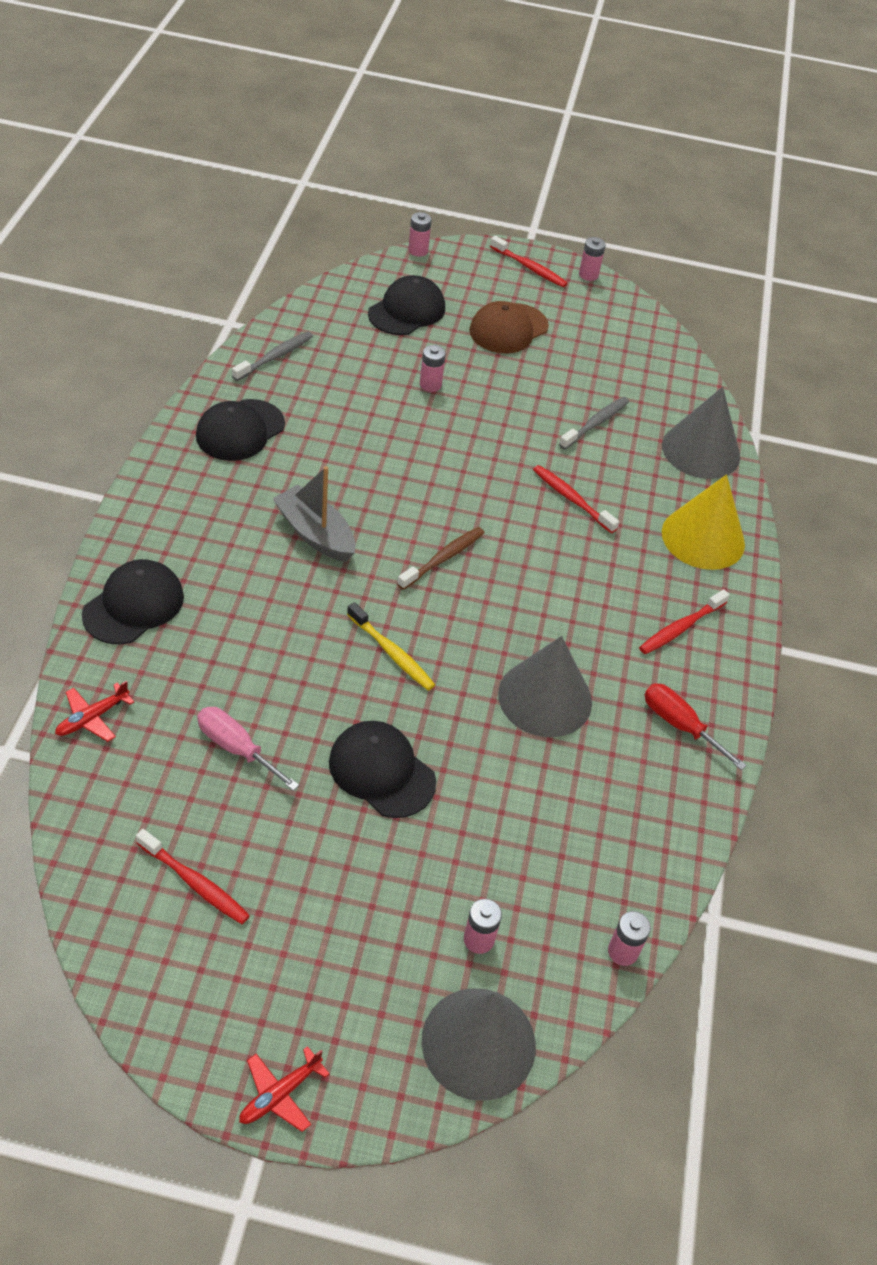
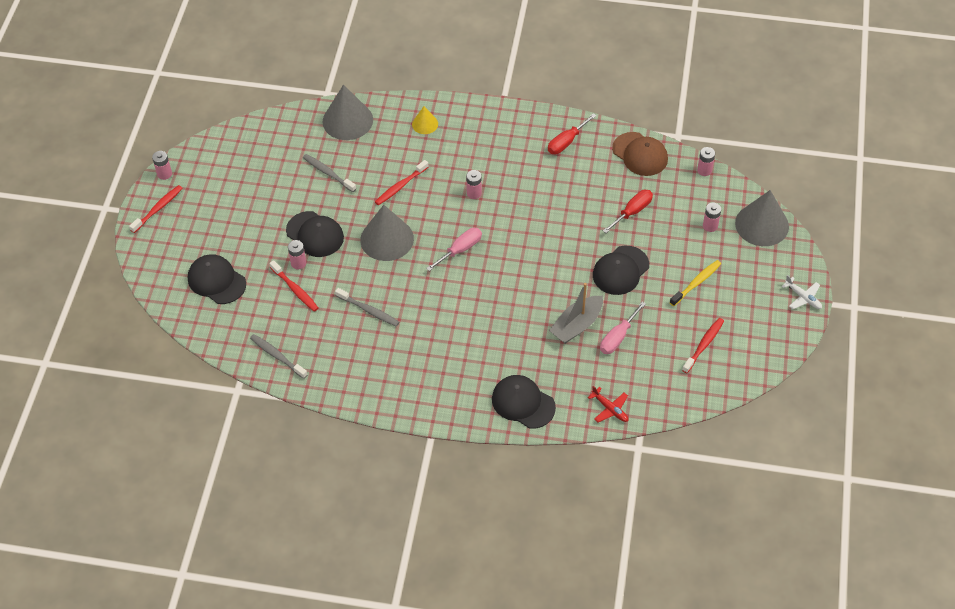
camera: 85 degrees left, 5 degrees up
black cap [196,399,285,461] -> black cap moved to [286,211,344,257]
red plane [239,1046,330,1132] -> white plane [782,275,822,309]
grey boat [272,466,355,562] -> grey boat moved to [549,283,603,344]
yellow toothbrush [347,602,435,691] -> yellow toothbrush moved to [670,260,721,306]
brown toothbrush [397,527,485,590] -> pink screwdriver [426,228,482,271]
pink battery [408,212,432,256] -> pink battery moved to [466,170,482,199]
brown cap [469,301,549,354] -> brown cap moved to [612,132,668,176]
grey cone [498,636,592,737] -> grey cone moved to [360,205,414,261]
red toothbrush [639,589,730,654] -> red toothbrush moved to [270,260,318,312]
yellow cone [662,475,745,570] -> yellow cone [412,106,438,134], size x0.52
none -> grey toothbrush [335,288,399,327]
none -> red screwdriver [603,190,653,233]

